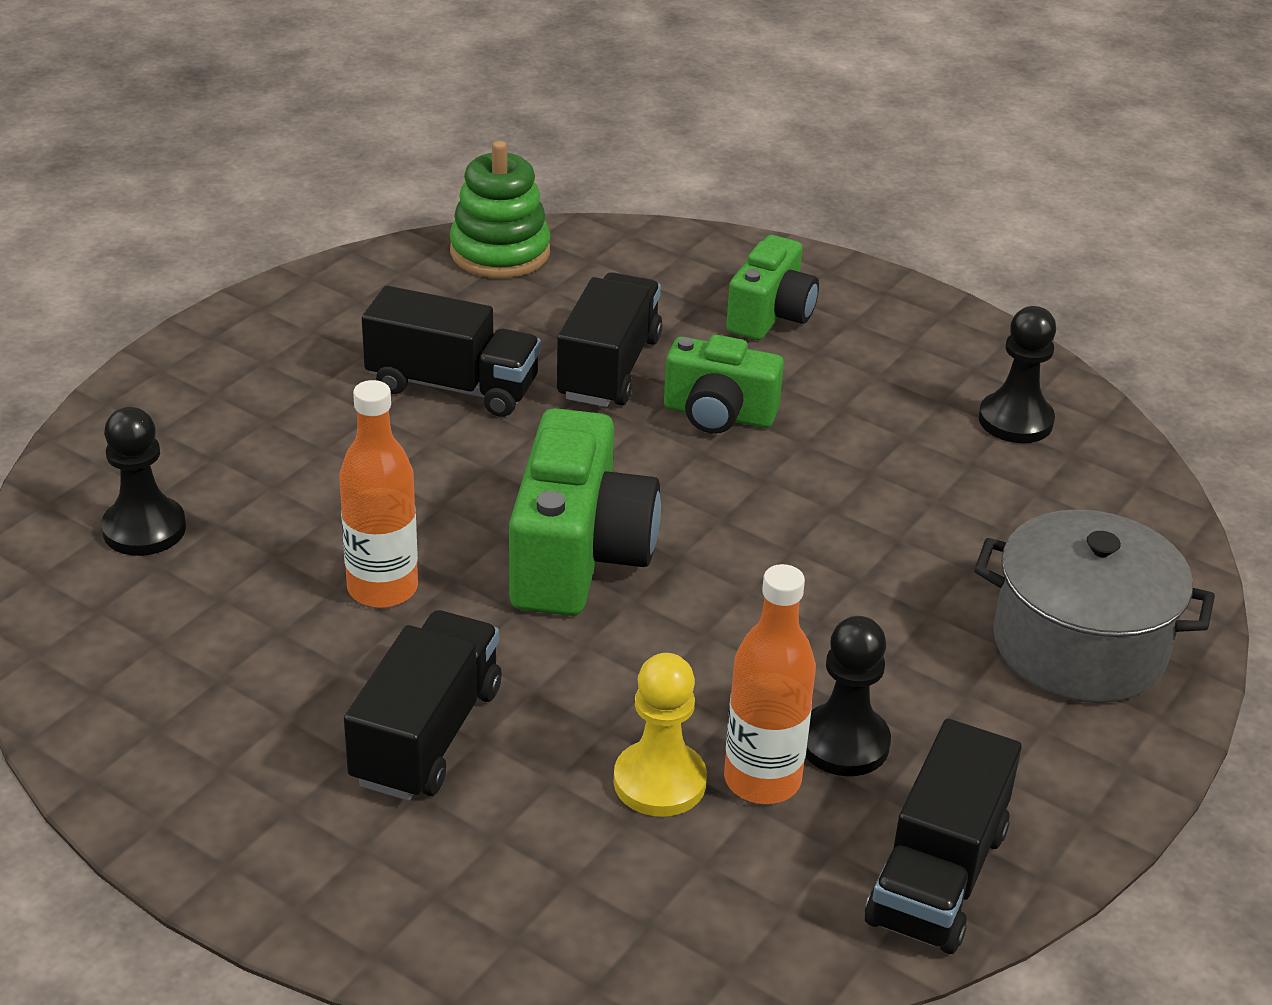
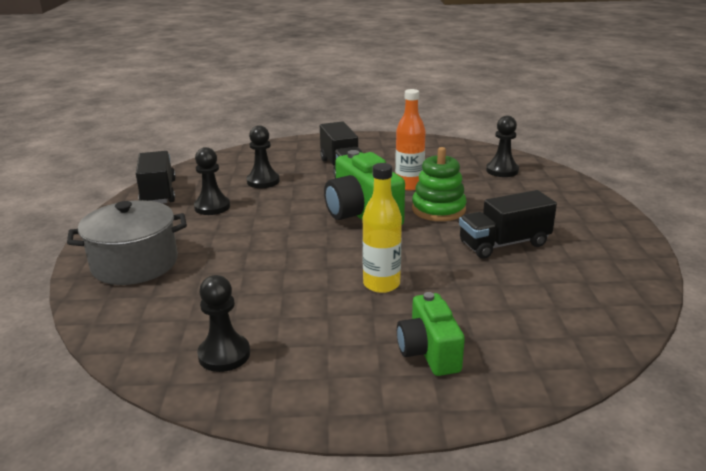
camera: 145 degrees right, 10 degrees down
green stacking toy [450,141,550,278] -> green stacking toy moved to [412,147,467,221]
black truck [557,272,662,407] -> none
yellow pawn [613,653,707,817] -> black pawn [247,125,280,188]
green camera [664,335,784,434] -> yellow bottle [362,163,402,293]
orange bottle [724,564,816,804] -> none

